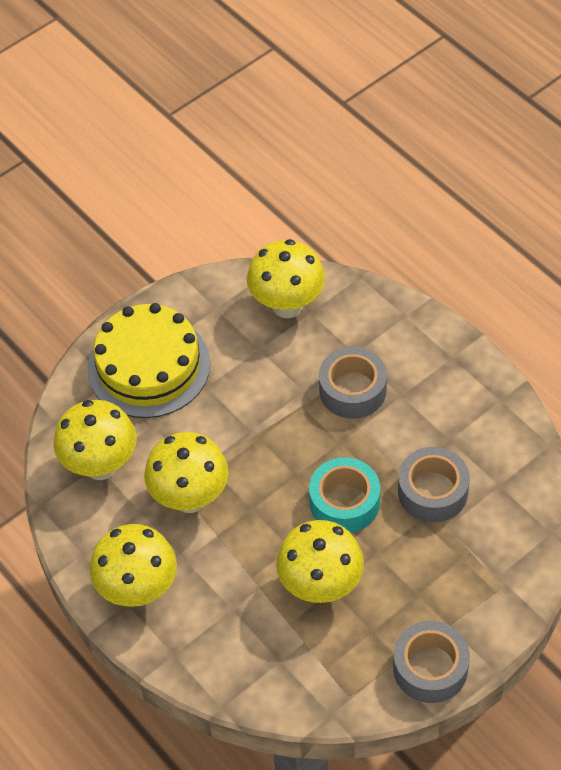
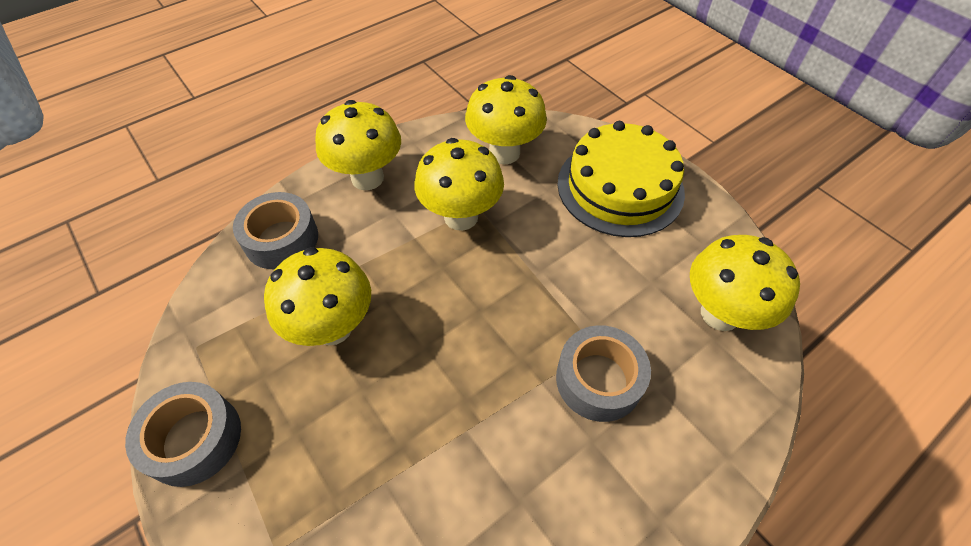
camera: 90 degrees right, 0 degrees up
turquoise tape [309,457,380,533] -> none
grey tape [398,447,470,522] -> grey tape moved to [233,192,318,270]

